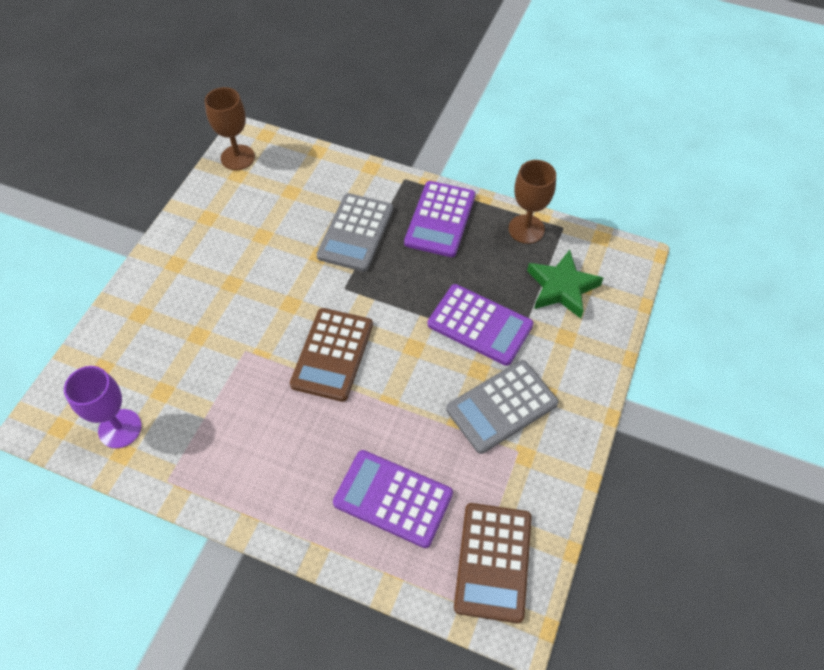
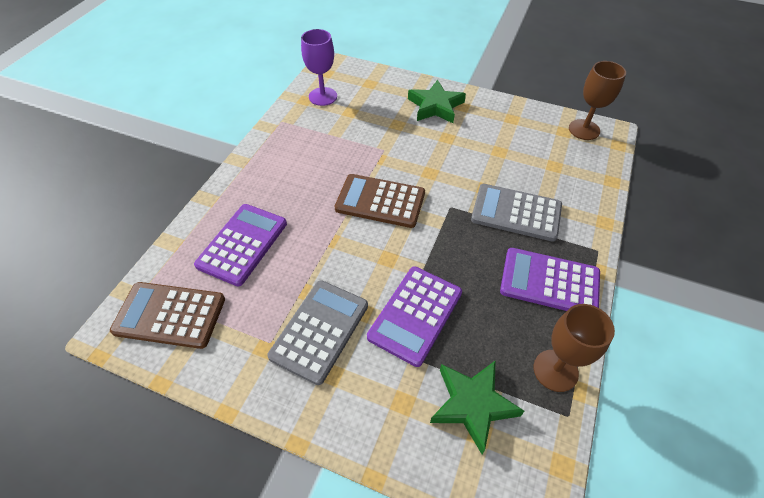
camera: 90 degrees right, 5 degrees down
grey calculator [446,360,559,454] -> grey calculator turned 60 degrees clockwise [267,280,368,385]
none -> green star [408,80,466,123]

